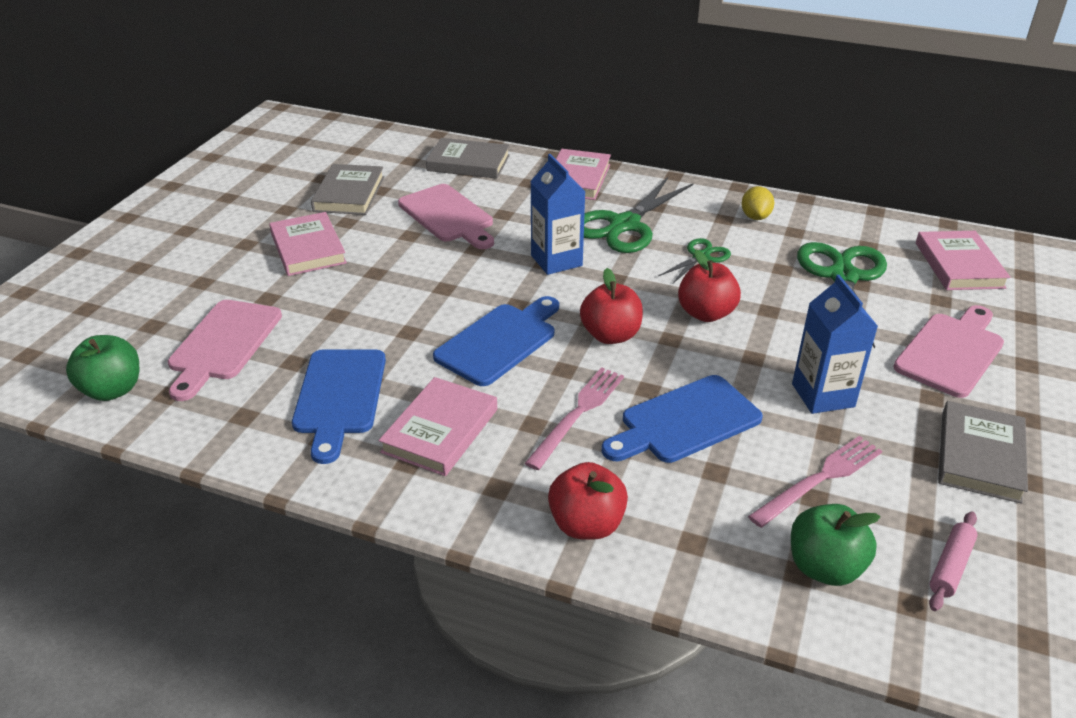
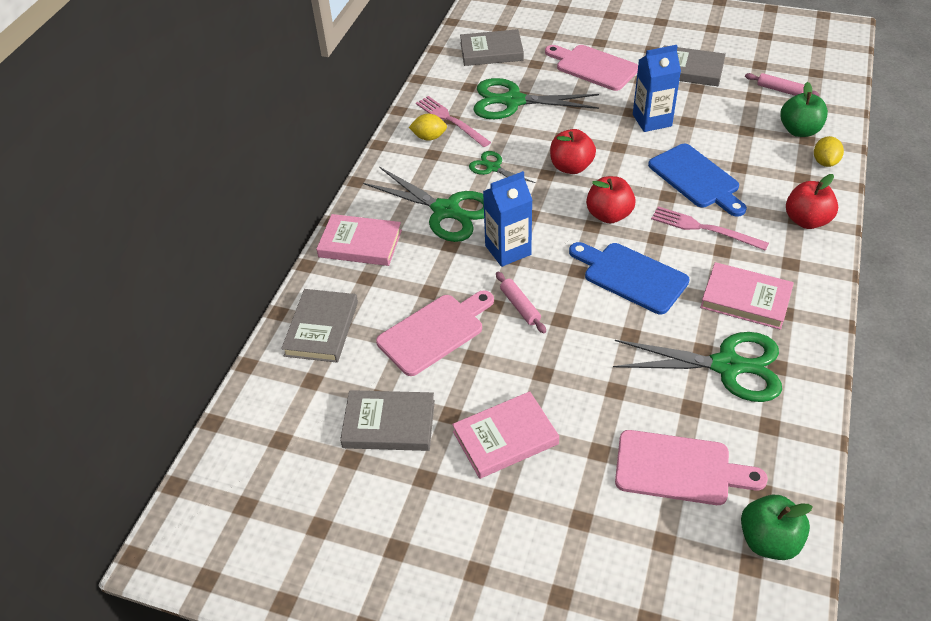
camera: 90 degrees left, 10 degrees up
blue cutting board [292,349,386,464] -> green scissors [613,332,782,402]
pink fork [748,436,882,528] -> pink fork moved to [416,96,491,147]
pink book [916,231,1010,290] -> grey book [460,29,524,66]
none -> pink rolling pin [496,272,546,333]
none -> yellow lemon [814,136,844,167]

